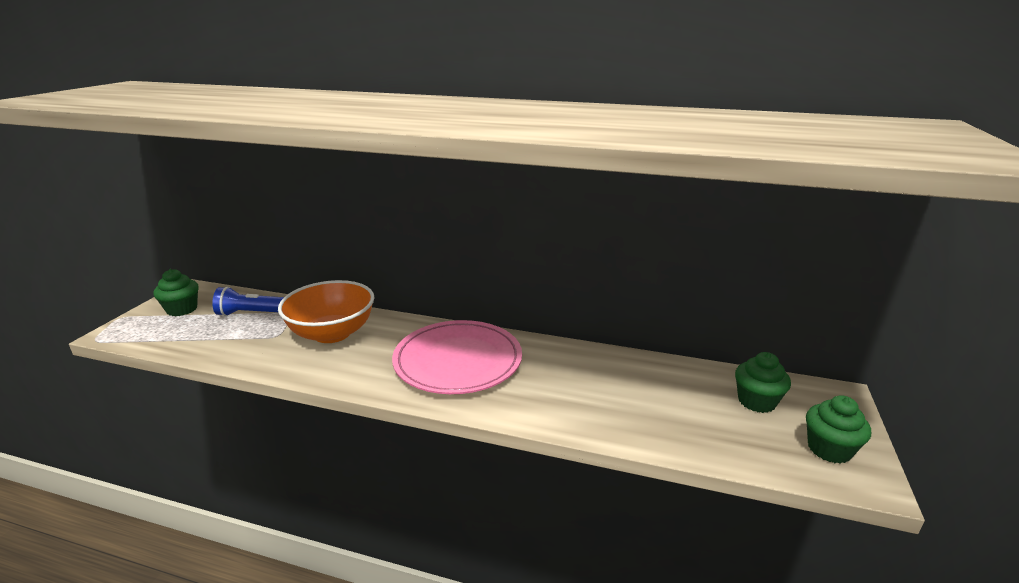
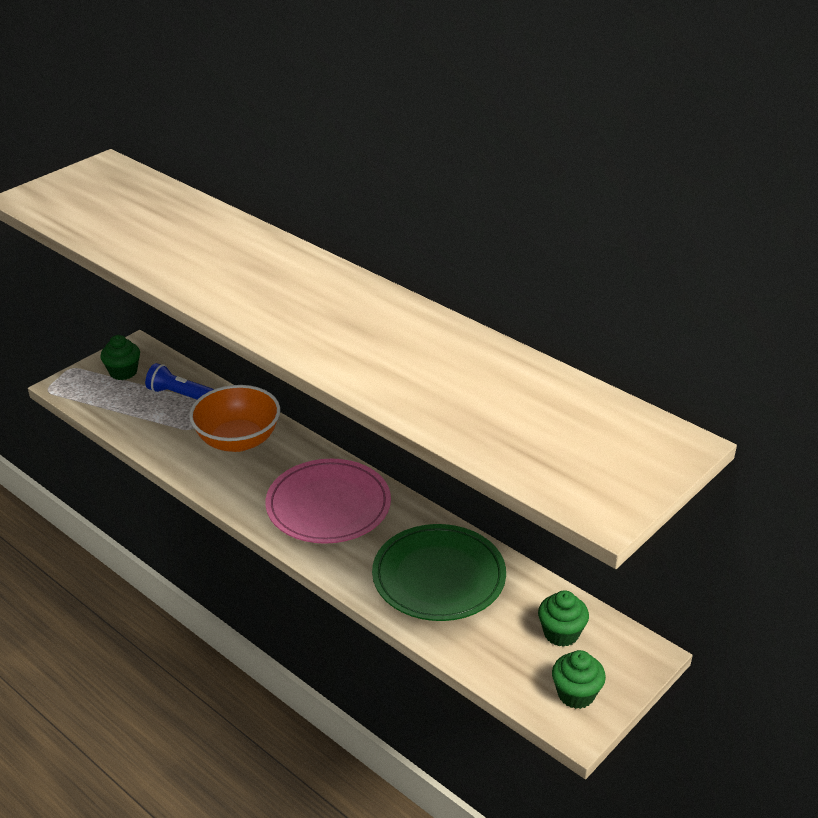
camera: 25 degrees right, 10 degrees up
none -> green plate [372,524,506,621]

